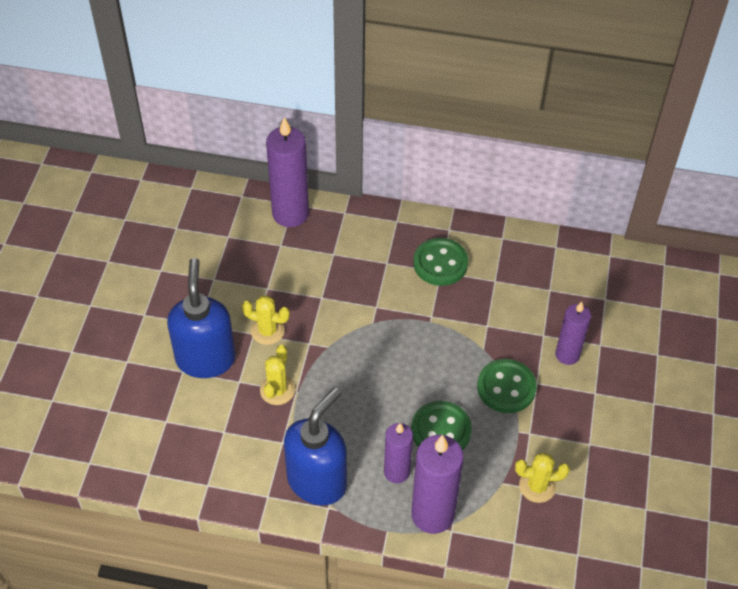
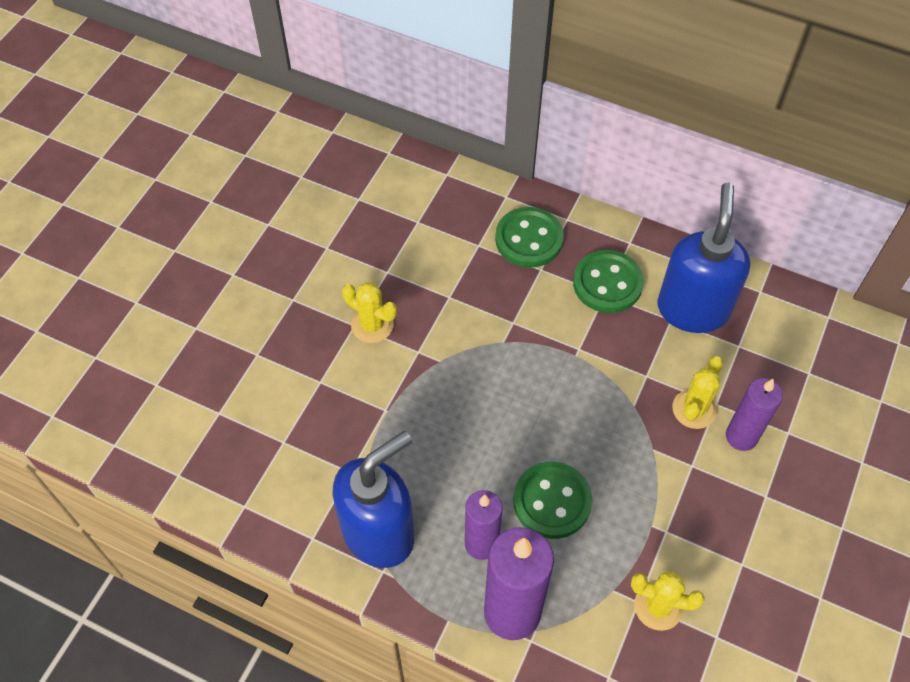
camera: 15 degrees right, 5 degrees up
blue soap dispenser [167,258,236,378] -> blue soap dispenser moved to [657,183,750,333]
yellow cactus [260,345,295,405] -> yellow cactus moved to [672,356,723,429]
purple candle [266,117,309,227] -> none
green button [477,359,537,413] -> green button moved to [495,207,564,268]

